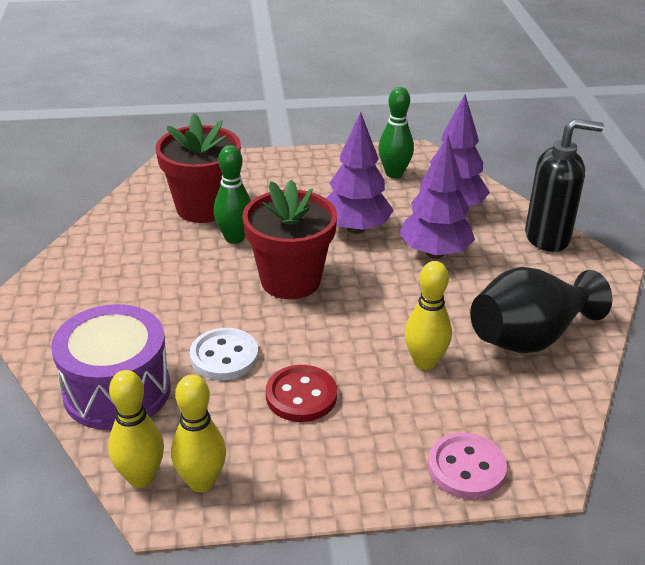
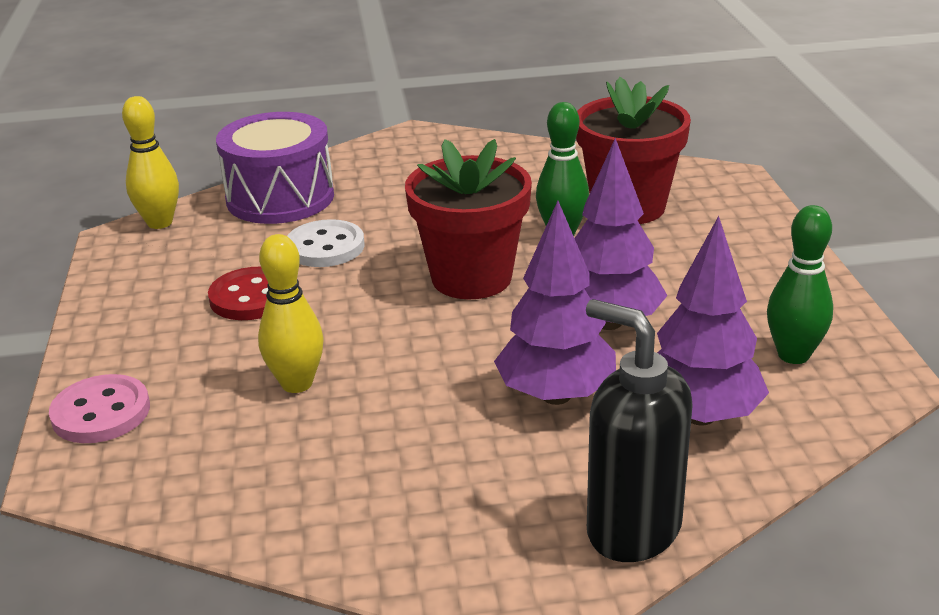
camera: 90 degrees right, 5 degrees down
yellow bowling pin [171,374,226,492] -> none
black vase [470,267,612,353] -> none
black soap dispenser [525,119,604,252] -> black soap dispenser turned 135 degrees clockwise [586,299,693,562]

